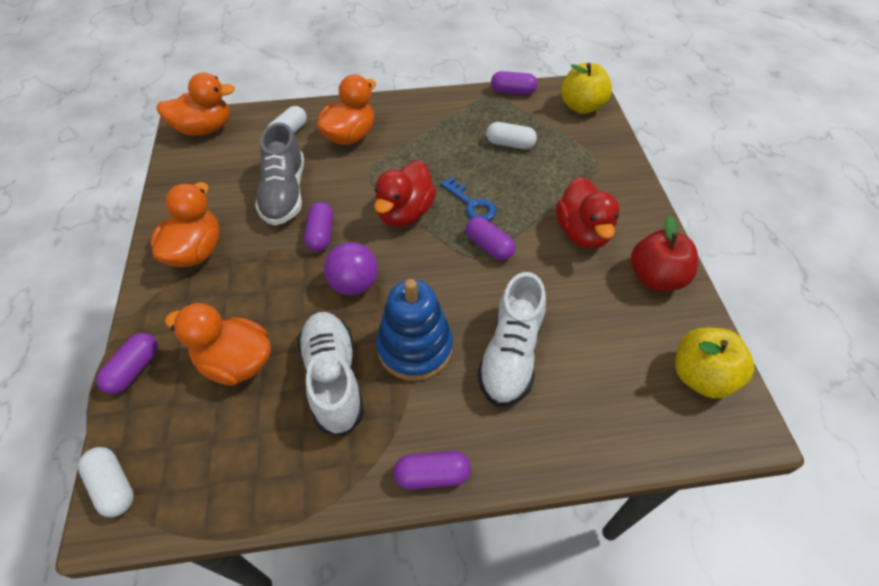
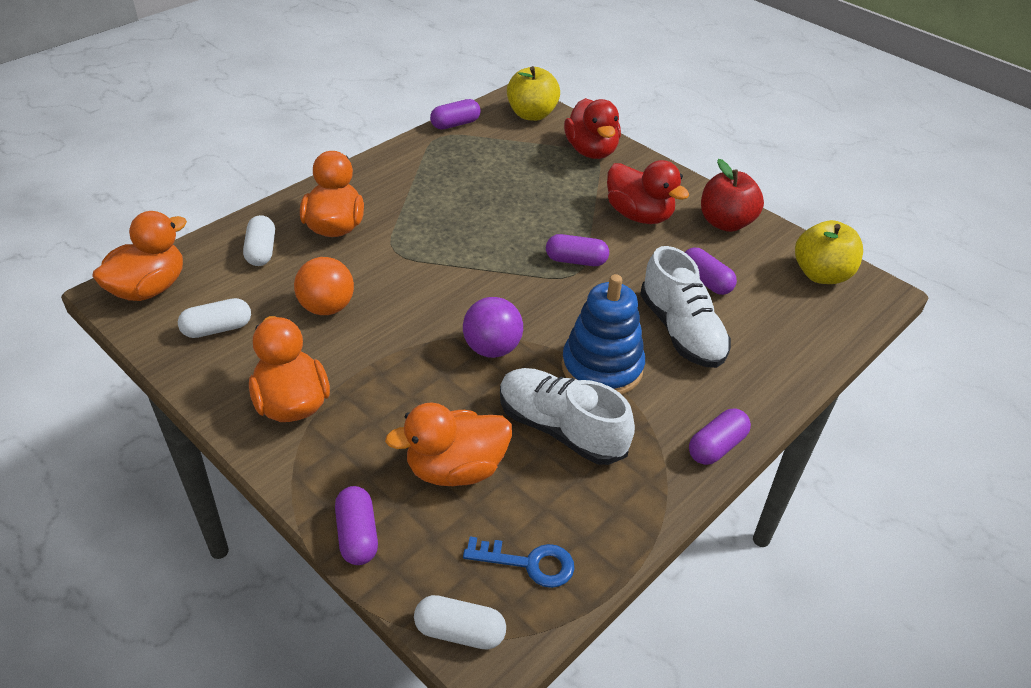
camera: 40 degrees left, 10 degrees down
grey shoe [255,123,304,226] -> orange ball [294,257,354,315]
purple capsule [304,202,333,252] -> purple capsule moved to [685,247,737,295]
red duck [374,161,436,227] -> red duck moved to [564,98,621,159]
blue key [440,177,497,221] -> blue key moved to [463,537,575,588]
white capsule [486,122,537,149] -> white capsule moved to [178,298,251,338]

